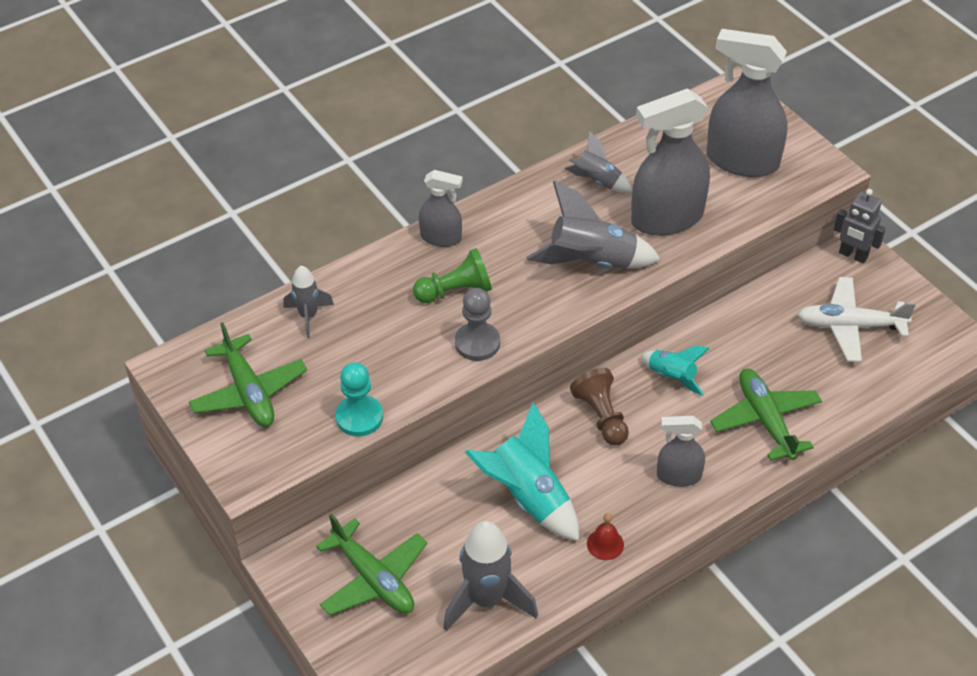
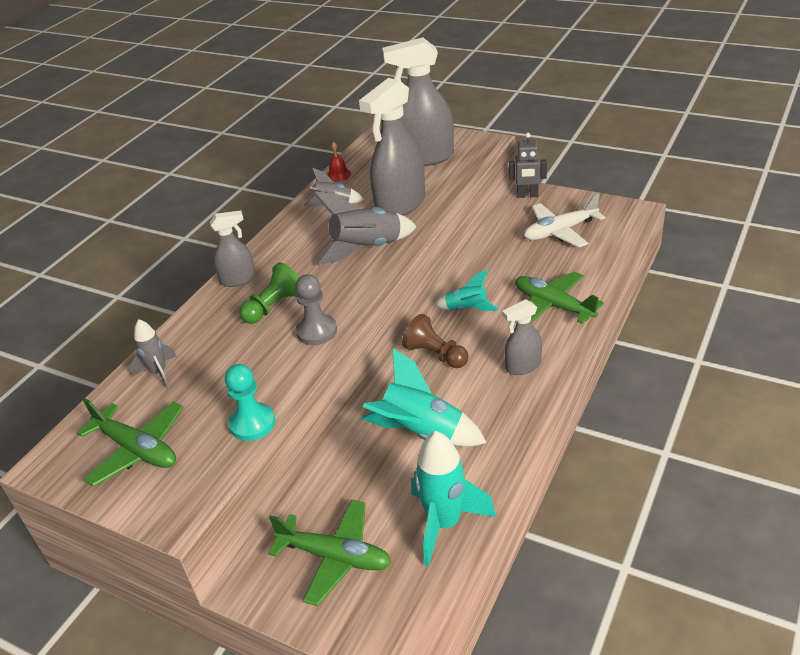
camera: 25 degrees left, 10 degrees down
grey rocket [443,521,538,631] -> turquoise rocket [411,431,496,566]
red bell [587,513,624,560] -> red bell moved to [327,142,351,182]

